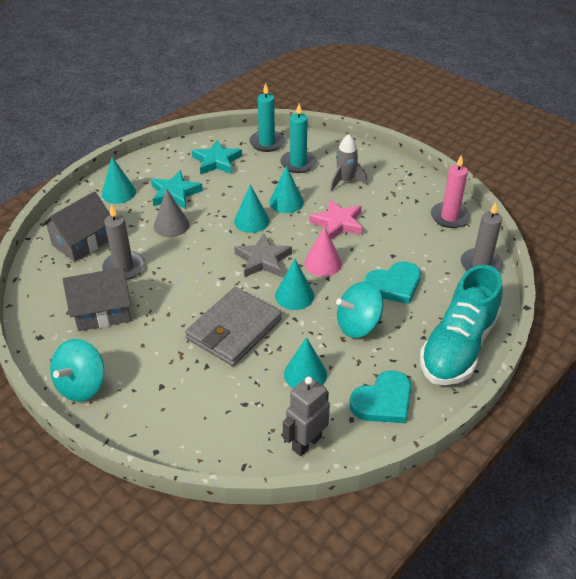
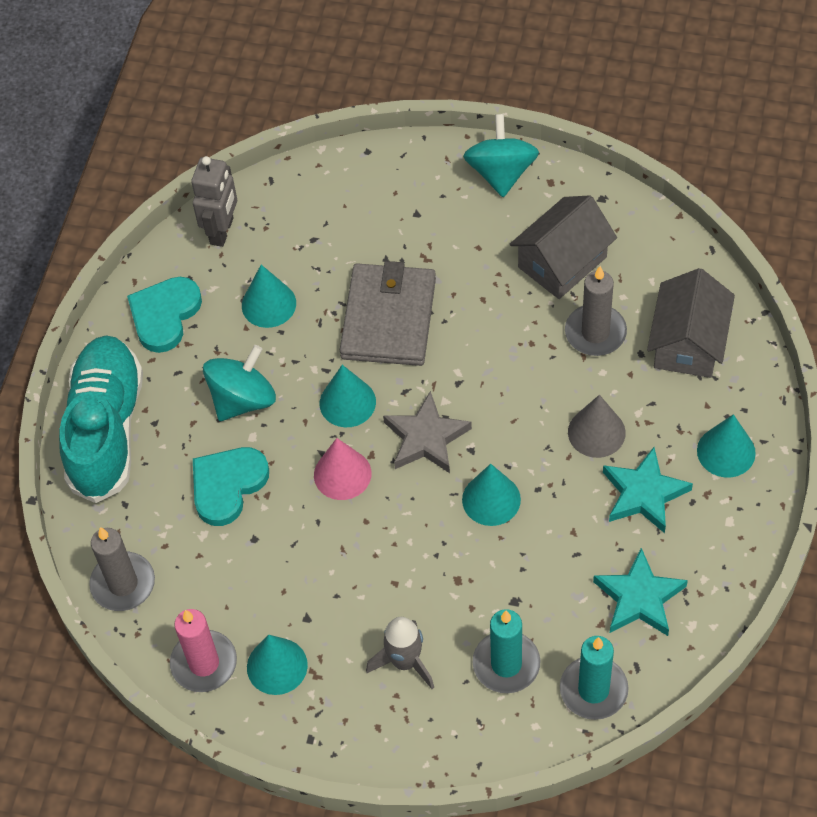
camera: 155 degrees right, 15 degrees up
turquoise cone [269,166,304,213] -> turquoise cone moved to [247,635,308,695]
pink star [309,199,363,240] -> none

